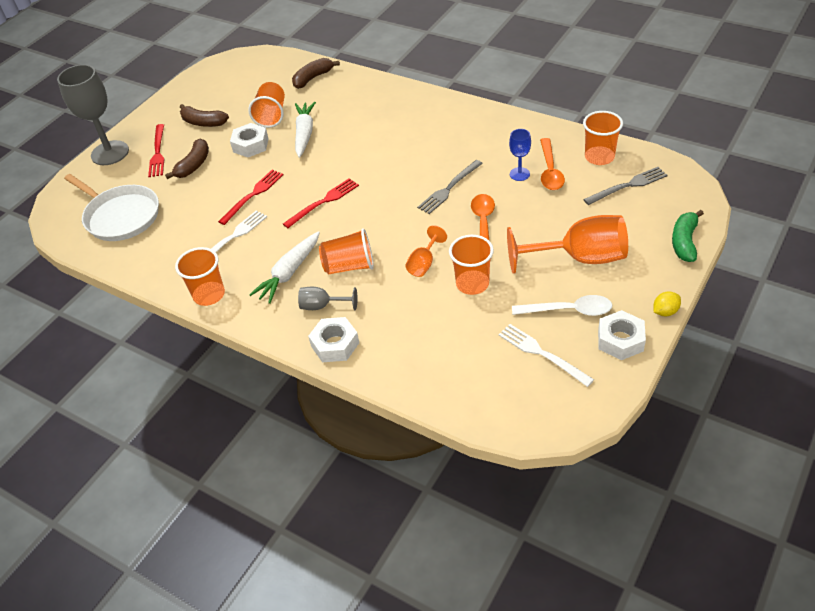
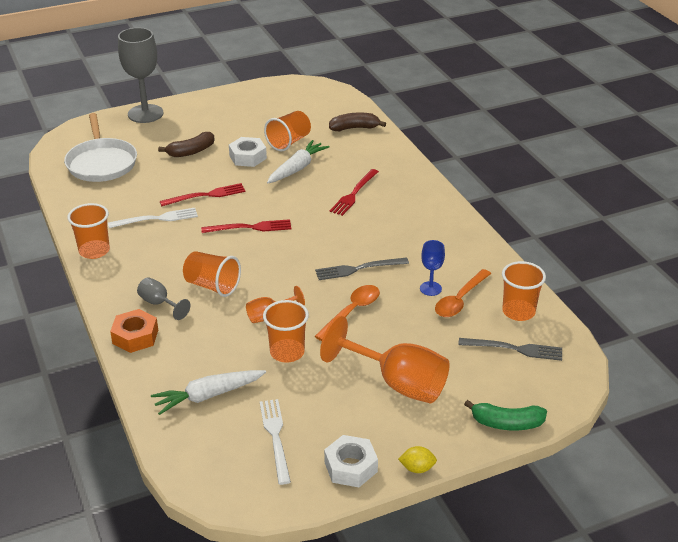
camera: 30 degrees right, 10 degrees down
red fork [148,124,164,177] -> red fork moved to [329,169,379,216]
brown banana [180,104,229,127] -> none
white carrot [249,231,320,304] -> white carrot moved to [151,370,266,415]
white nut [308,317,359,362] -> orange nut [110,309,158,353]
white spoon [512,295,612,316] -> none
green banana [672,210,704,262] -> green banana turned 135 degrees counterclockwise [464,400,547,431]

